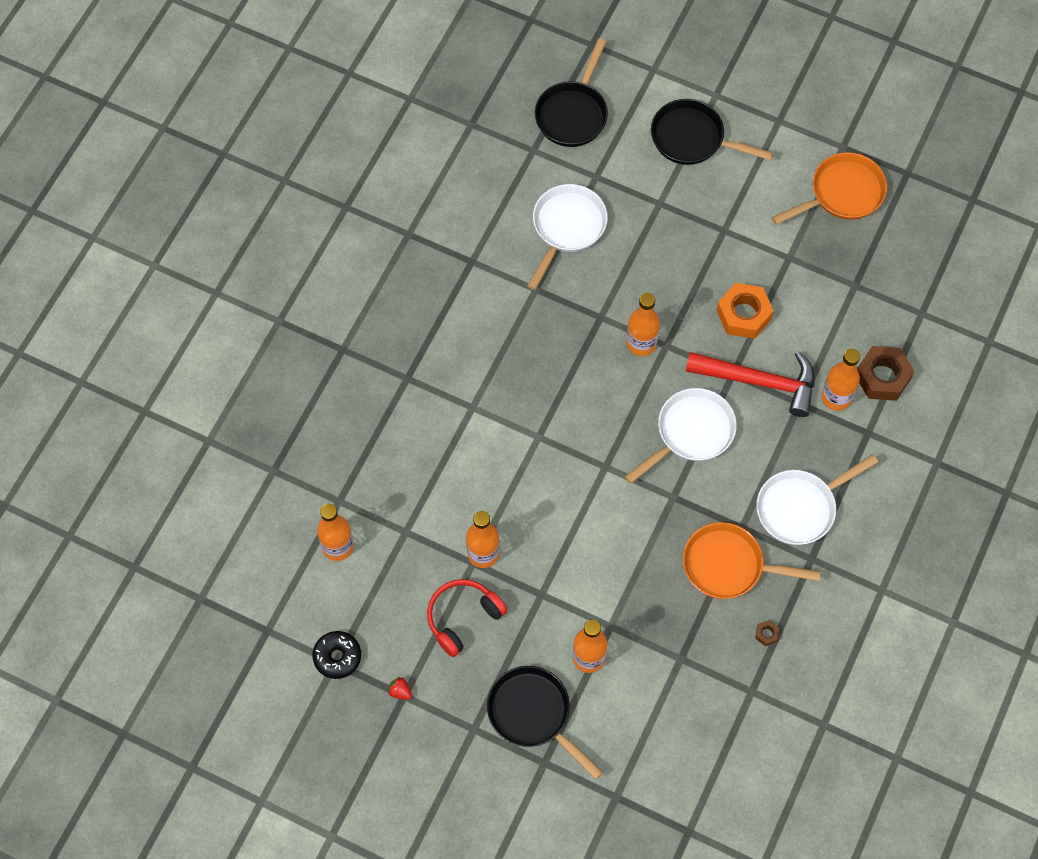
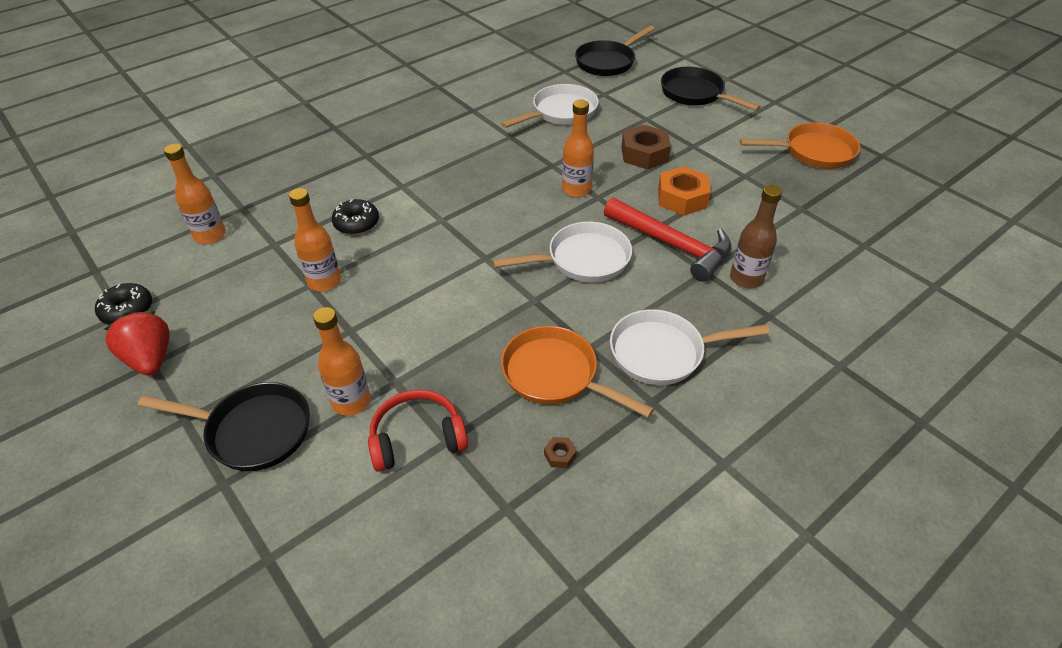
camera: 25 degrees right, 20 degrees down
red strawberry [387,677,412,700] -> red strawberry [104,311,170,376], size x2.28
red headphones [427,579,508,657] -> red headphones moved to [368,389,468,472]
black pan [487,666,603,780] -> black pan turned 120 degrees clockwise [138,382,310,471]
orange bottle [822,349,860,411] -> brown bottle [730,185,782,288]
brown nut [857,346,915,401] -> brown nut moved to [621,125,671,169]
none -> black donut [332,199,379,235]

